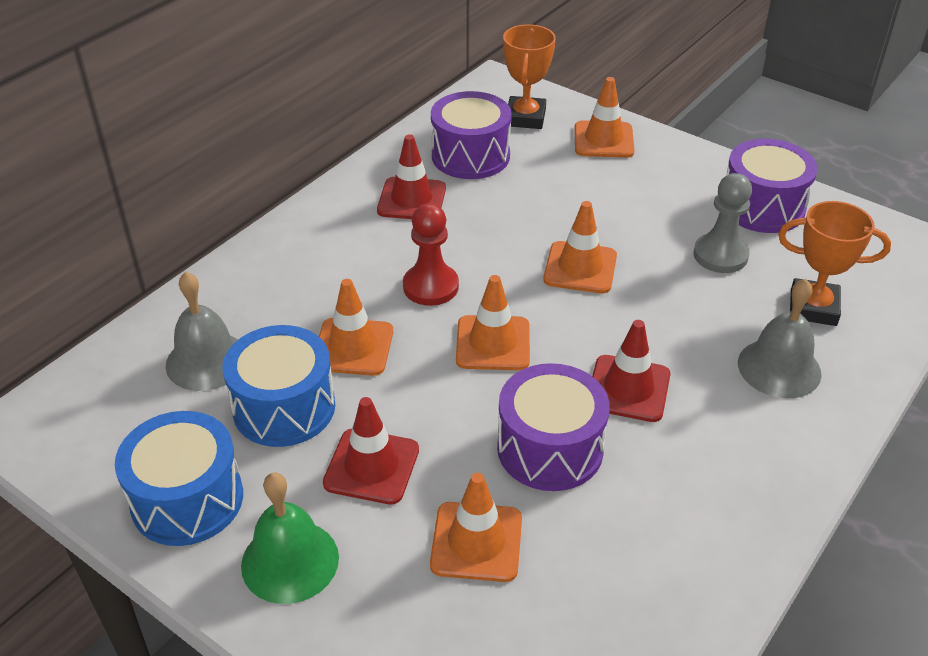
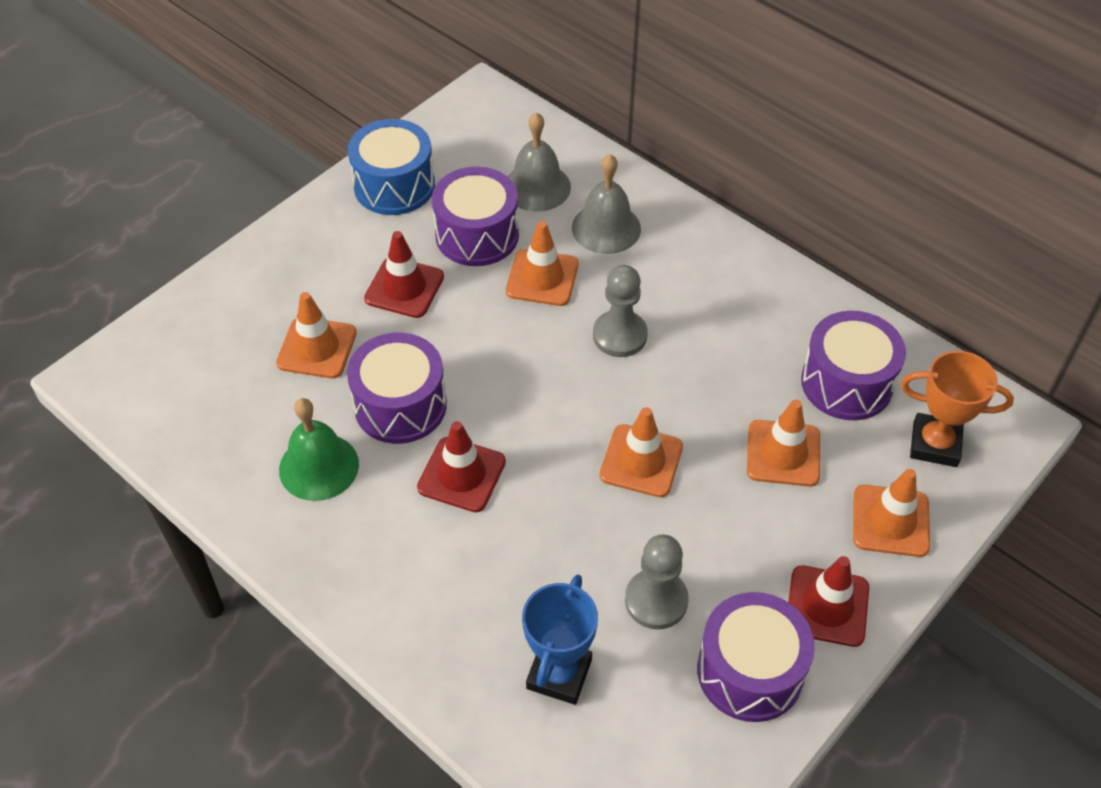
camera: 95 degrees right, 10 degrees up
blue drum [223,325,335,447] -> purple drum [432,167,519,266]
green bell [241,472,339,604] -> green bell moved to [279,398,359,501]
red traffic cone [377,134,446,219] -> red traffic cone moved to [788,556,869,647]
red pawn [403,203,459,306] -> grey pawn [593,265,648,357]
orange traffic cone [456,275,530,370] -> orange traffic cone moved to [747,400,820,487]
grey bell [738,278,822,398] -> grey bell moved to [572,154,641,254]
orange trophy [778,201,891,326] -> blue trophy [522,575,598,705]

